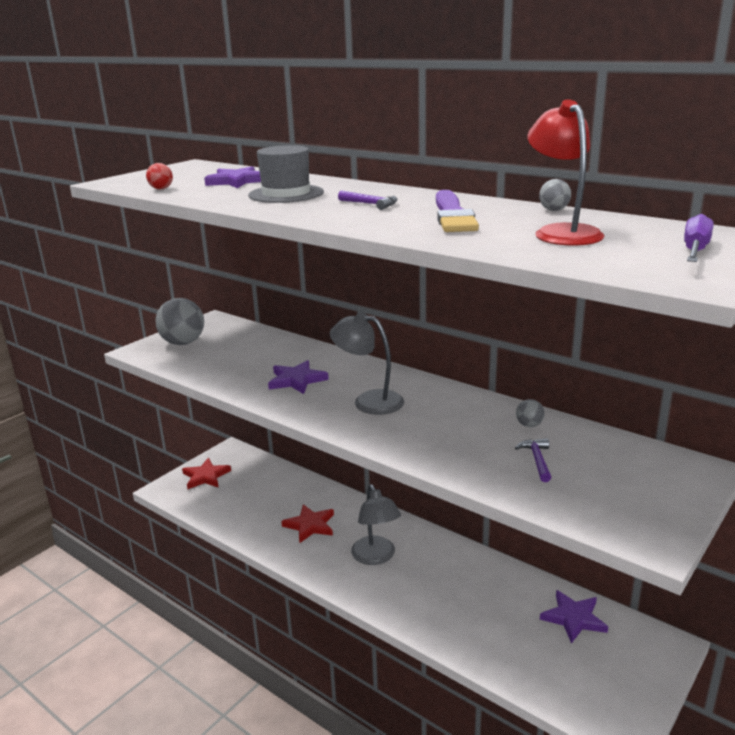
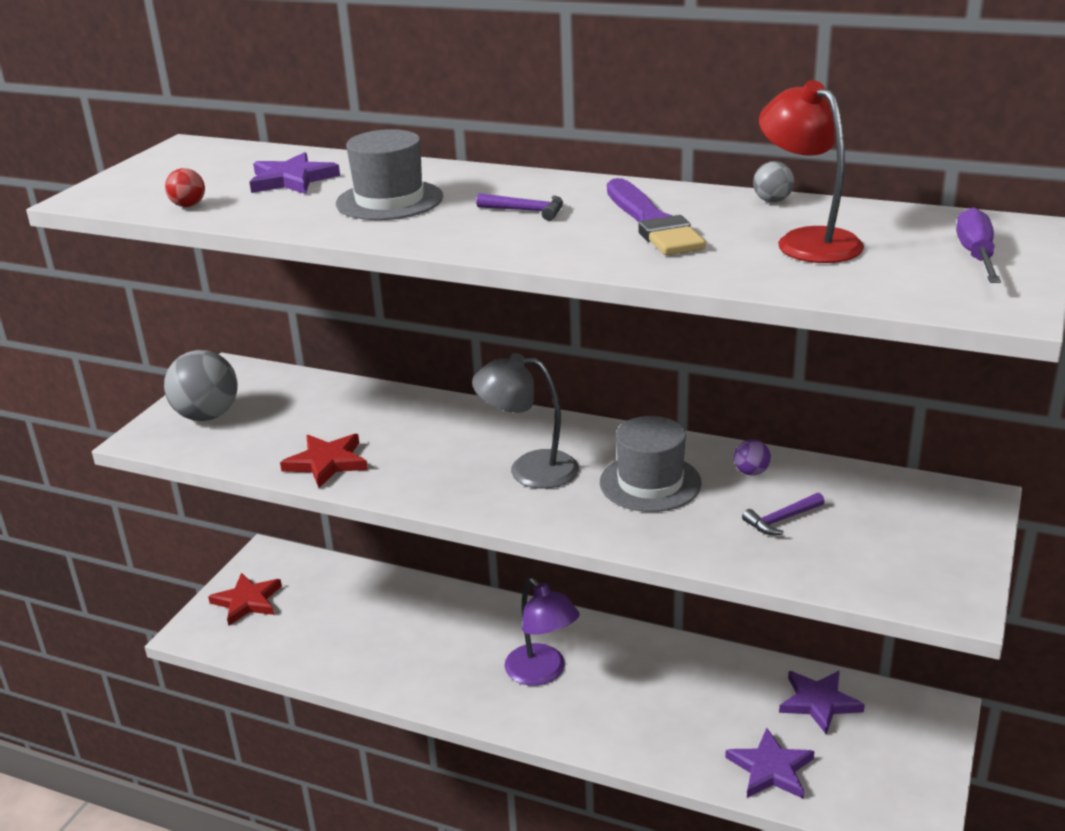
camera: 15 degrees left, 5 degrees up
purple star [268,360,329,394] -> purple star moved to [725,728,814,798]
red star [281,504,334,543] -> red star moved to [280,434,368,488]
grey lamp [351,484,401,565] -> purple lamp [504,578,579,686]
purple hammer [515,438,552,482] -> purple hammer turned 105 degrees counterclockwise [742,493,825,535]
grey ball [516,399,545,427] -> purple ball [734,439,771,475]
none -> grey hat [600,416,702,512]

